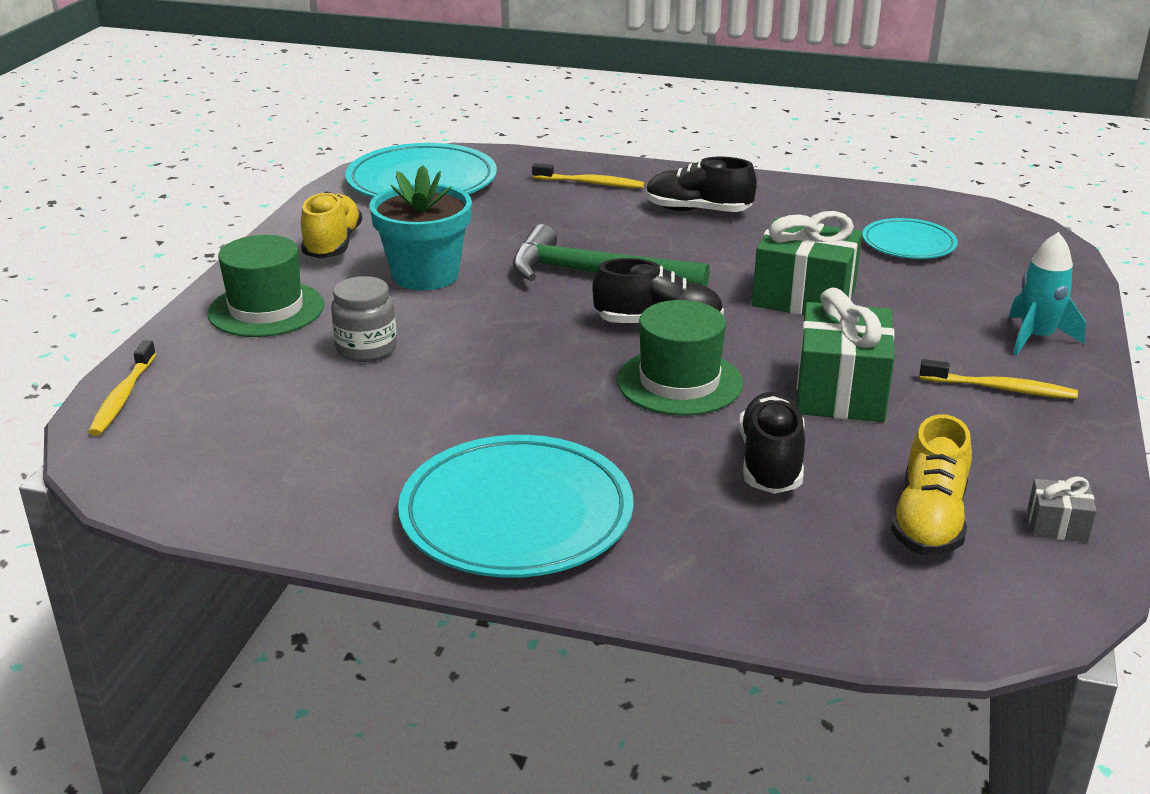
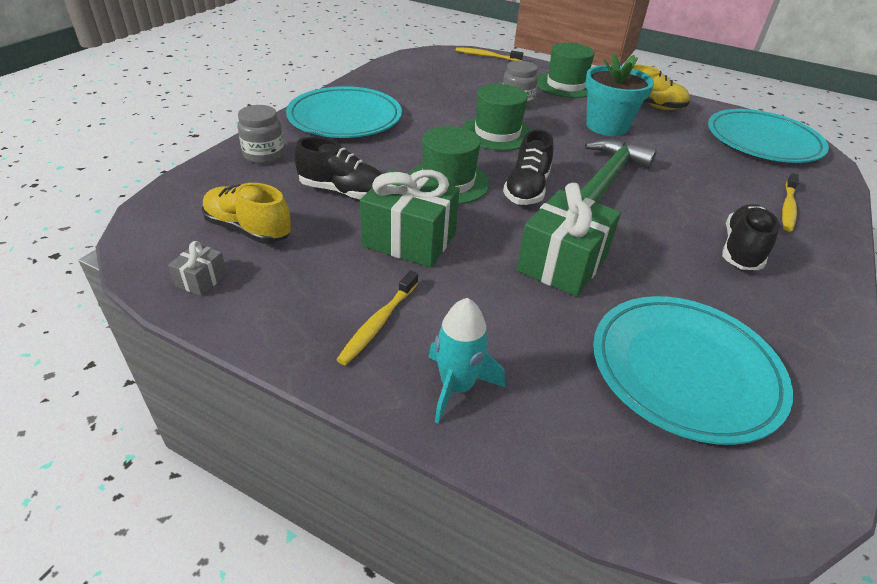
camera: 100 degrees right, 10 degrees up
turquoise plate [862,218,958,259] -> turquoise plate [593,296,793,445], size x1.78
none -> grey jar [238,105,284,164]
none -> green hat [462,84,532,151]

